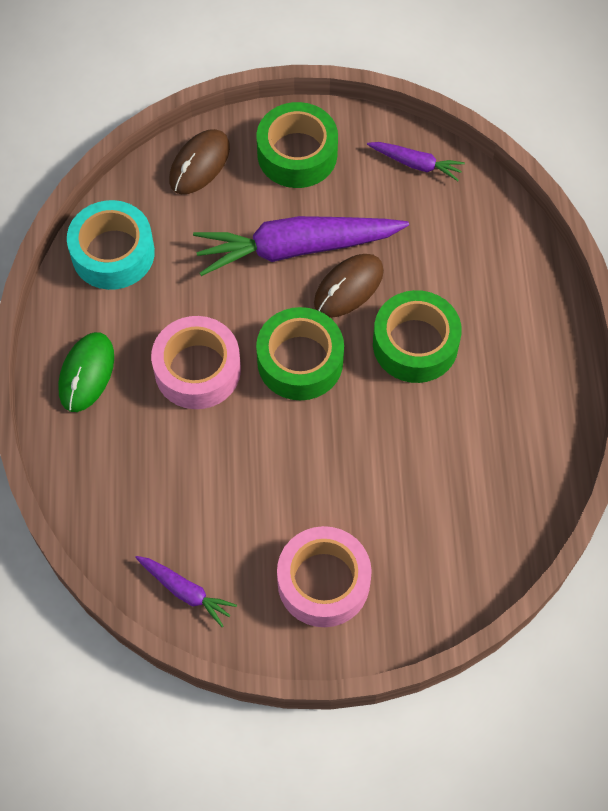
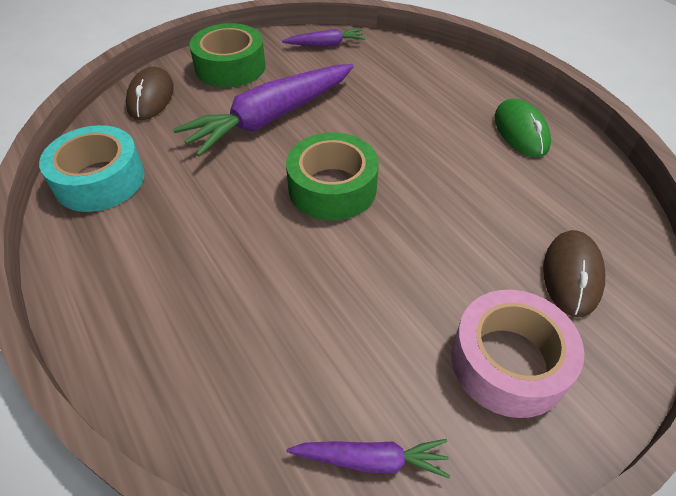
camera: 30 degrees left, 15 degrees down
green mouse [58,332,114,412] -> green mouse moved to [495,99,551,157]
pink tape [151,316,241,409] -> none
brown mouse [314,254,384,318] -> brown mouse moved to [543,230,605,317]
green tape [373,290,462,383] -> none

